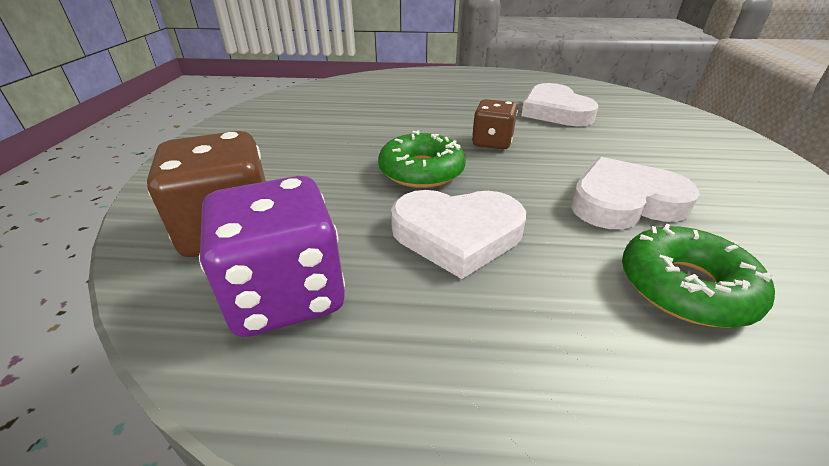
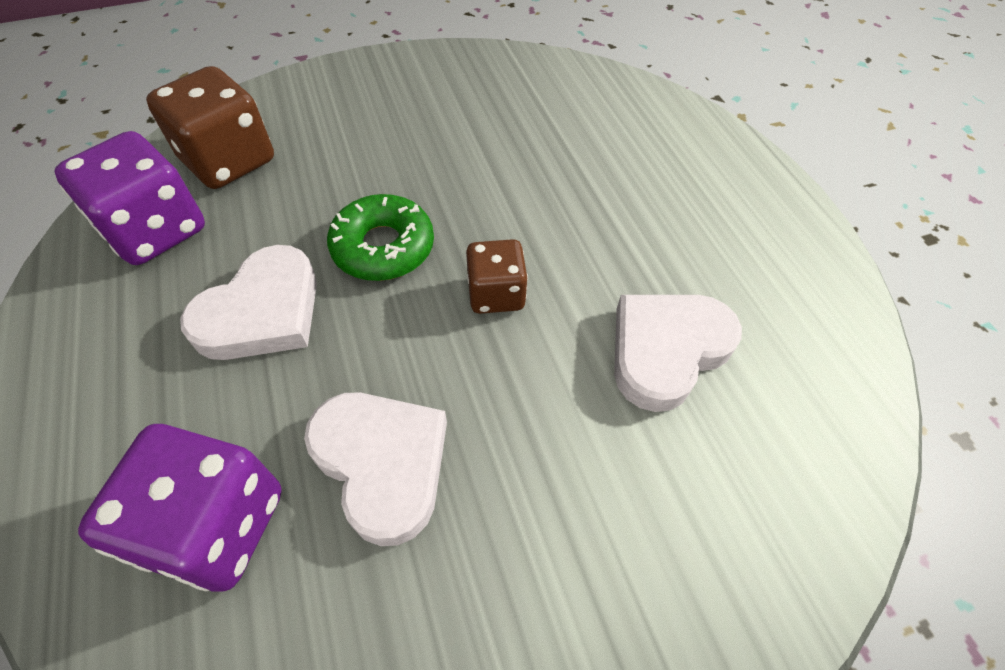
camera: 65 degrees right, 20 degrees up
white heart [391,190,526,279] -> white heart turned 120 degrees counterclockwise [180,245,317,360]
green donut [622,224,775,328] -> purple dice [78,424,282,592]

